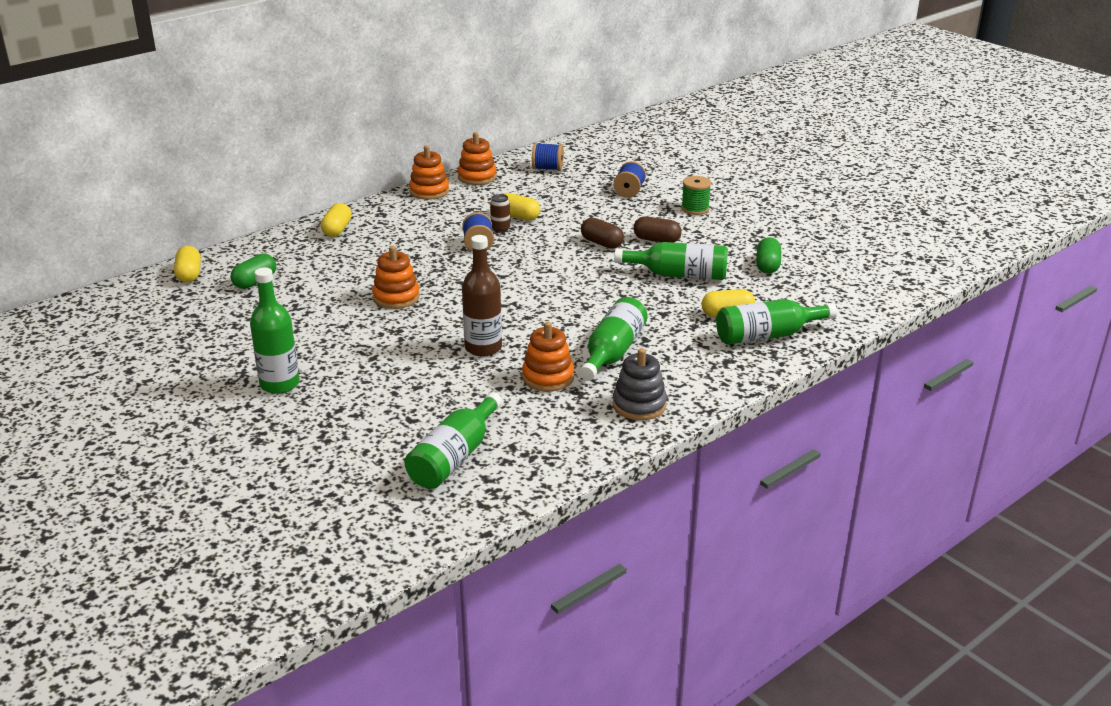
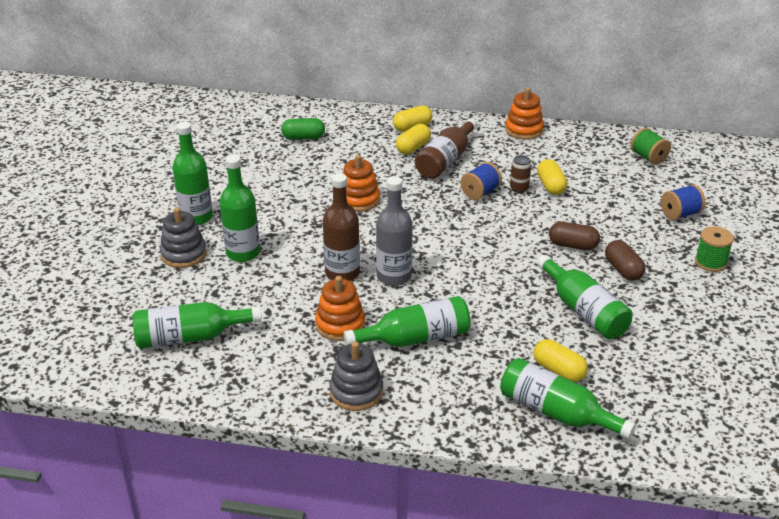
camera: 50 degrees right, 5 degrees up
yellow capsule [174,246,201,283] -> yellow capsule moved to [396,124,431,154]
orange stacking toy [458,132,497,185] -> none
blue spool [532,143,564,171] -> green spool [630,128,671,165]
brown capsule [581,218,624,249] -> brown capsule turned 75 degrees counterclockwise [549,222,600,250]
green capsule [756,237,781,274] -> none
none -> grey stacking toy [160,207,207,268]
none -> green bottle [220,155,260,262]
none -> grey bottle [376,176,413,286]
none -> brown bottle [415,118,477,179]

